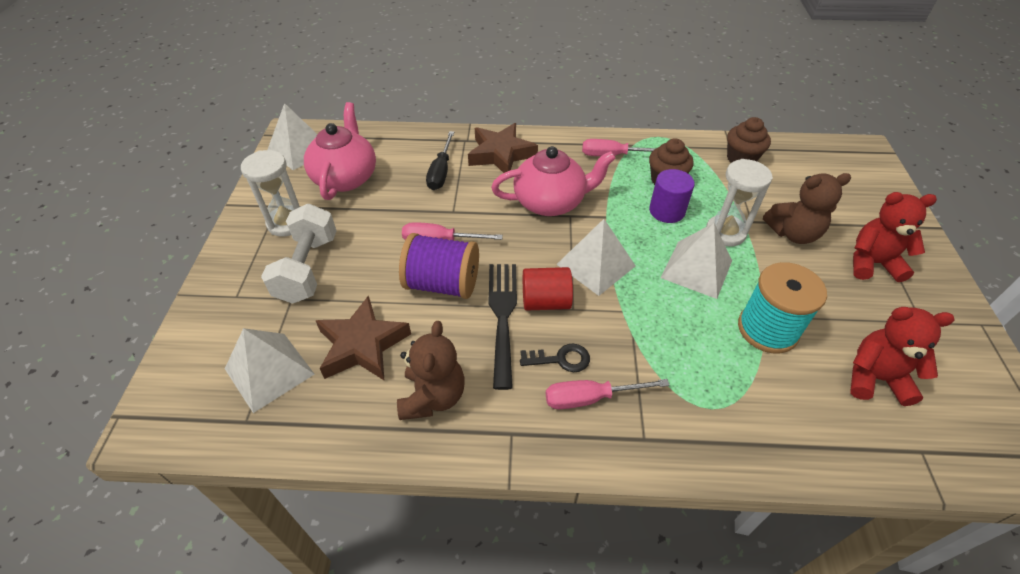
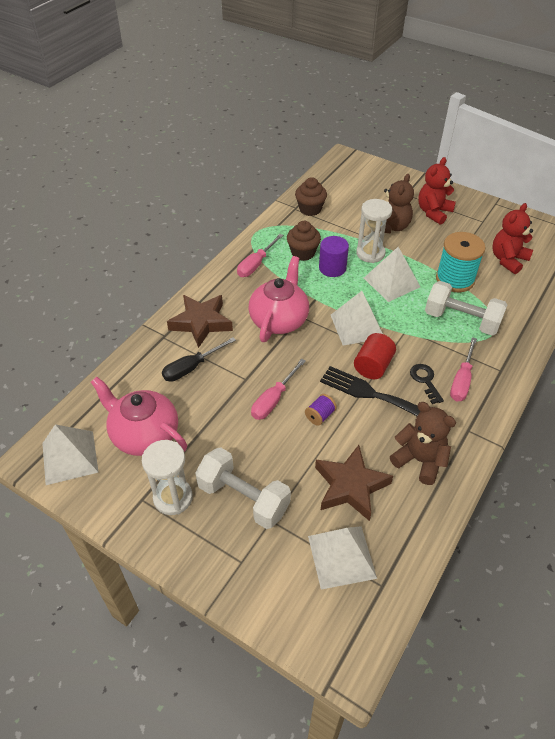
camera: 60 degrees left, 0 degrees up
purple spool [399,233,479,299] -> purple spool [305,394,337,426], size x0.46
black screwdriver [426,131,454,190] -> black screwdriver turned 105 degrees clockwise [162,337,236,382]
black key [520,344,590,372] -> black key turned 45 degrees counterclockwise [410,364,444,404]
none -> white dumbbell [425,281,507,336]

